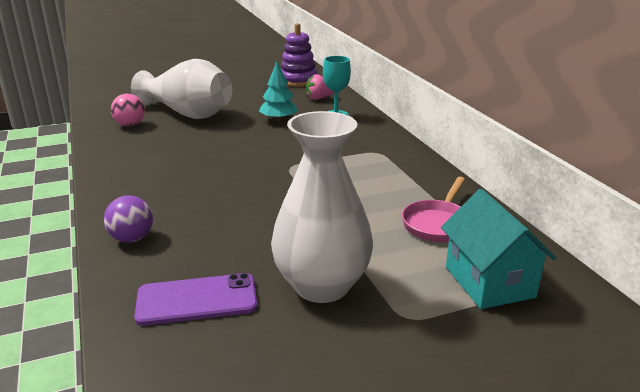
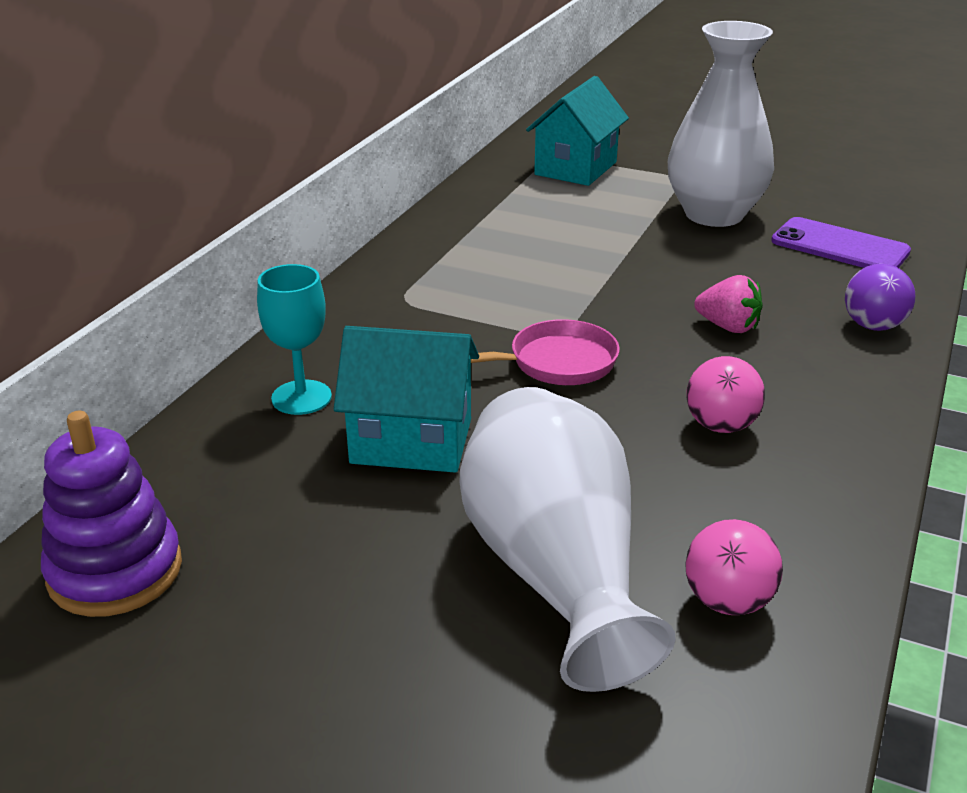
camera: 135 degrees left, 5 degrees up
turquoise tree [259,61,298,121] -> turquoise house [334,326,479,473]
pink strawberry [306,74,334,100] -> pink strawberry moved to [694,275,763,333]
pink pan [402,177,465,242] -> pink pan moved to [471,319,620,385]
none -> pink ball [686,356,765,433]

